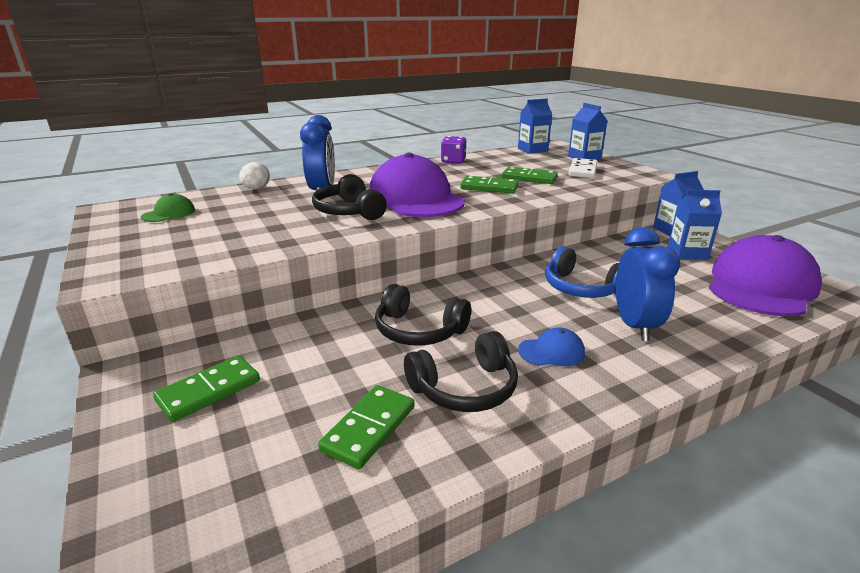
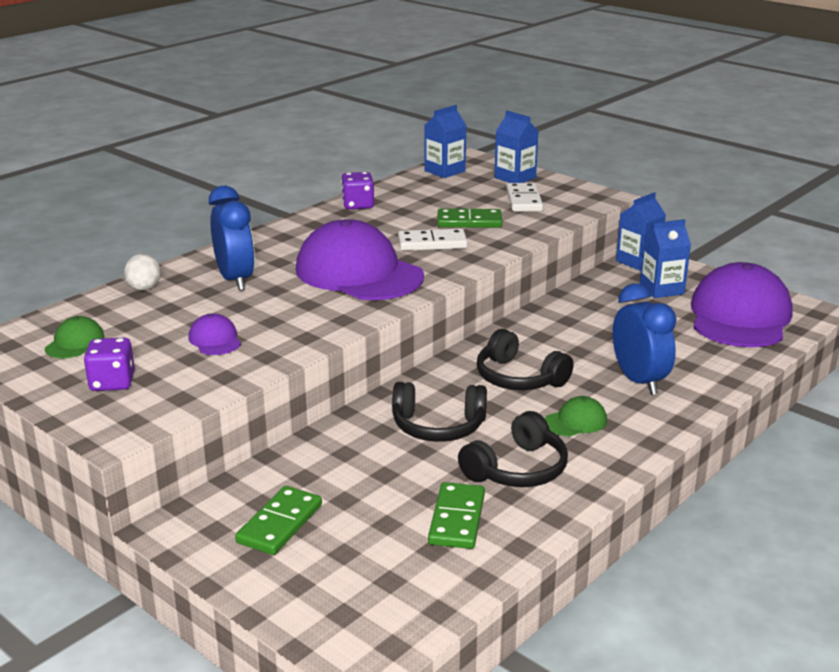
camera: 20 degrees left, 0 degrees up
black headphones [312,174,387,220] -> black headphones moved to [477,329,574,390]
green domino [460,176,518,193] -> white domino [398,229,468,251]
blue cap [518,327,585,366] -> green cap [545,396,607,437]
blue headphones [545,246,619,298] -> none
none -> purple dice [84,338,135,391]
none -> purple cap [188,313,241,355]

